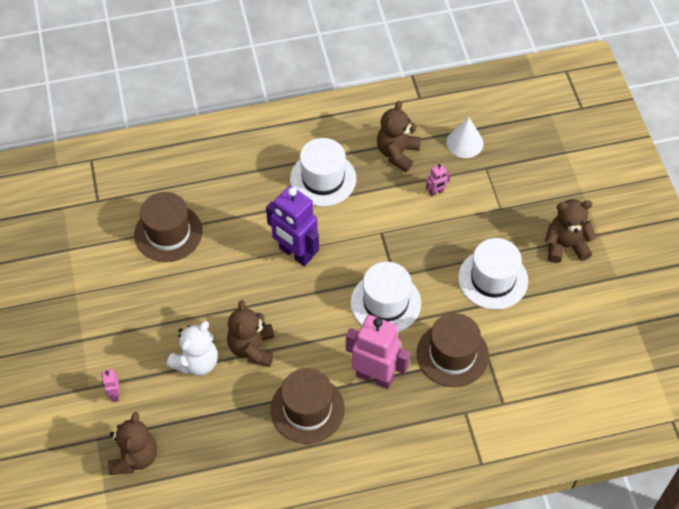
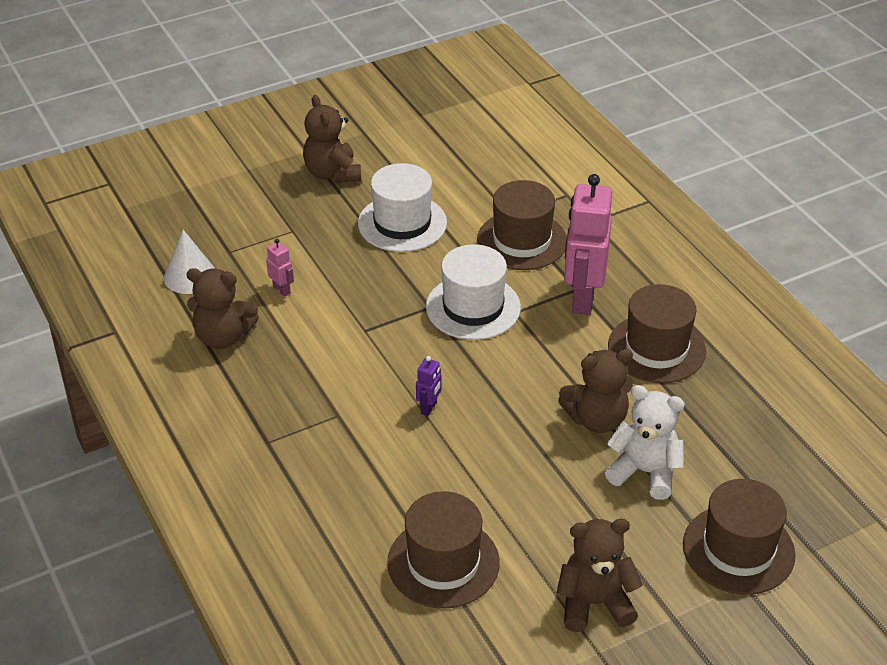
camera: 105 degrees left, 15 degrees down
pink robot [102,369,120,402] -> brown hat [683,479,796,595]
brown teddy bear [108,412,157,475] -> brown teddy bear moved to [556,519,643,632]
purple robot [266,186,319,266] -> purple robot [416,356,441,416], size x0.43
white hat [290,138,356,206] -> none

